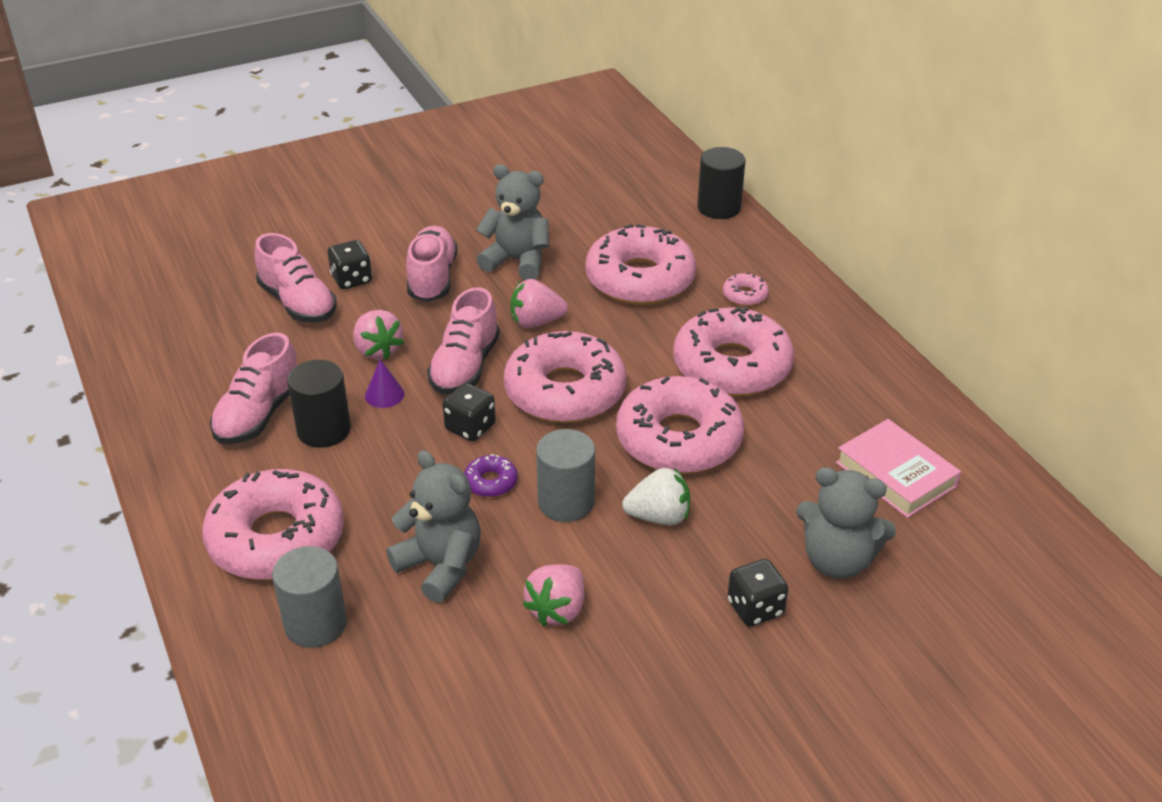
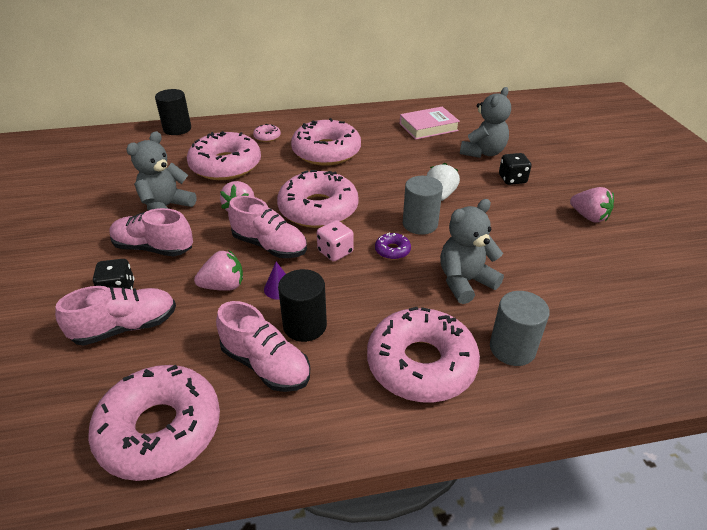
camera: 75 degrees left, 0 degrees up
black dice [443,383,496,441] -> pink dice [317,220,354,262]
pink strawberry [522,564,584,627] -> pink strawberry moved to [570,187,614,223]
pink donut [616,376,744,474] -> pink donut moved to [88,365,220,481]

